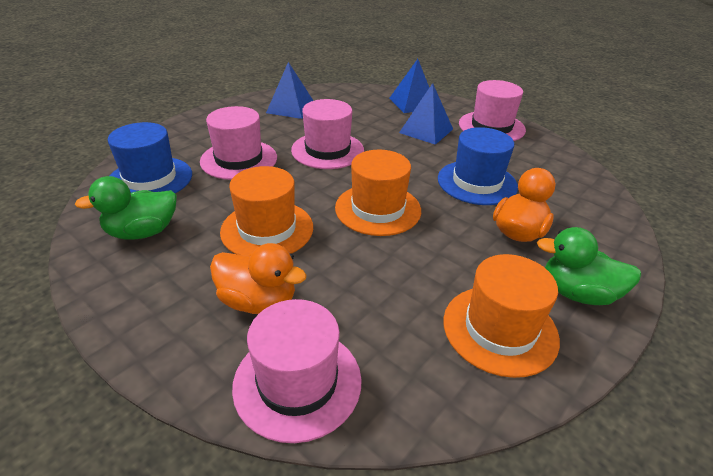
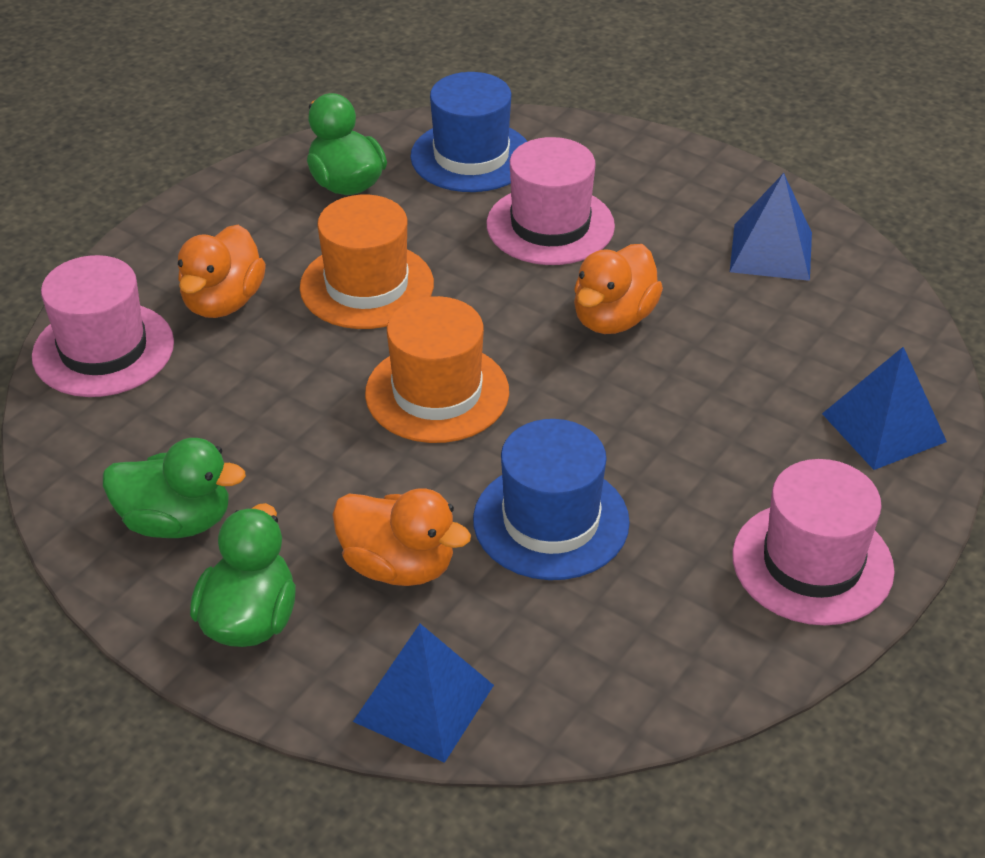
camera: 85 degrees right, 5 degrees up
pink hat [291,99,364,169] -> orange duck [574,244,663,334]
blue pyramid [399,83,453,145] -> blue pyramid moved to [353,624,494,763]
orange hat [443,254,560,378] -> green duck [103,438,246,538]

